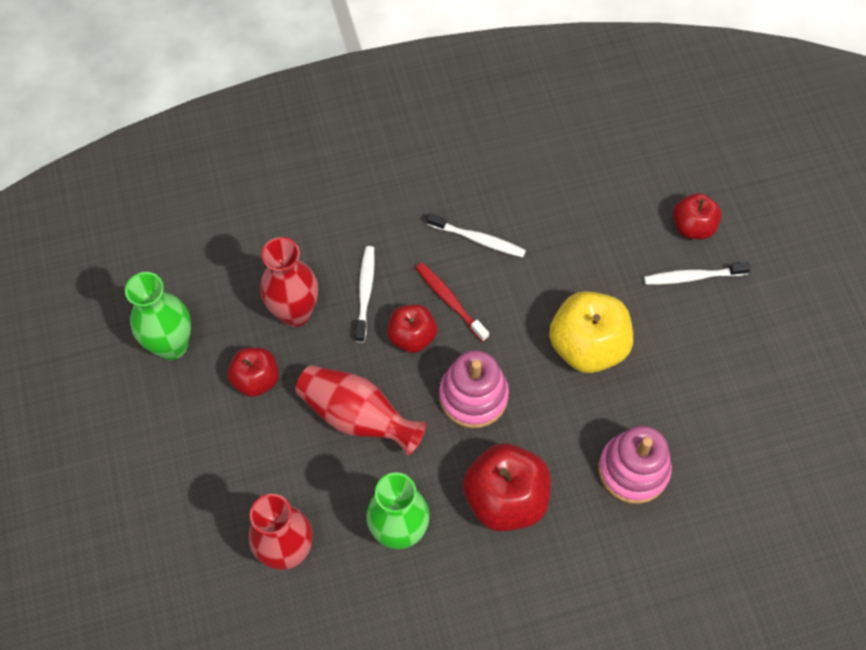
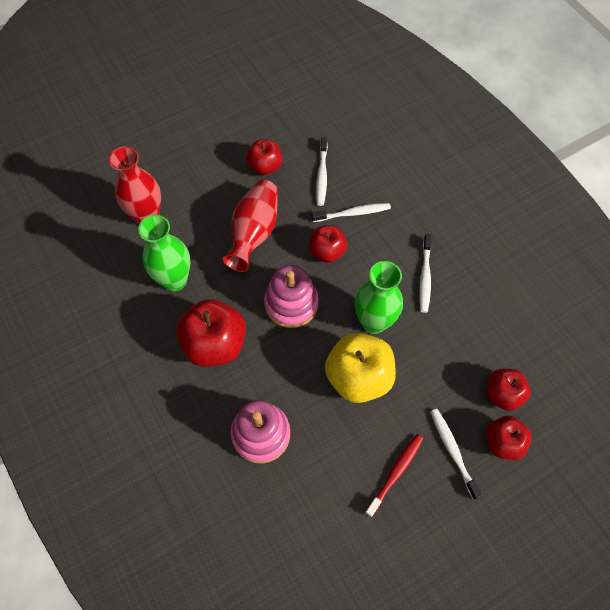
camera: 75 degrees right, 0 degrees up
green vase [125,272,191,360] -> green vase moved to [355,261,403,334]
red vase [260,237,318,327] -> white toothbrush [316,137,328,206]
red toothbrush [415,262,489,342] -> red toothbrush moved to [365,434,424,517]
none -> red apple [486,369,531,411]

